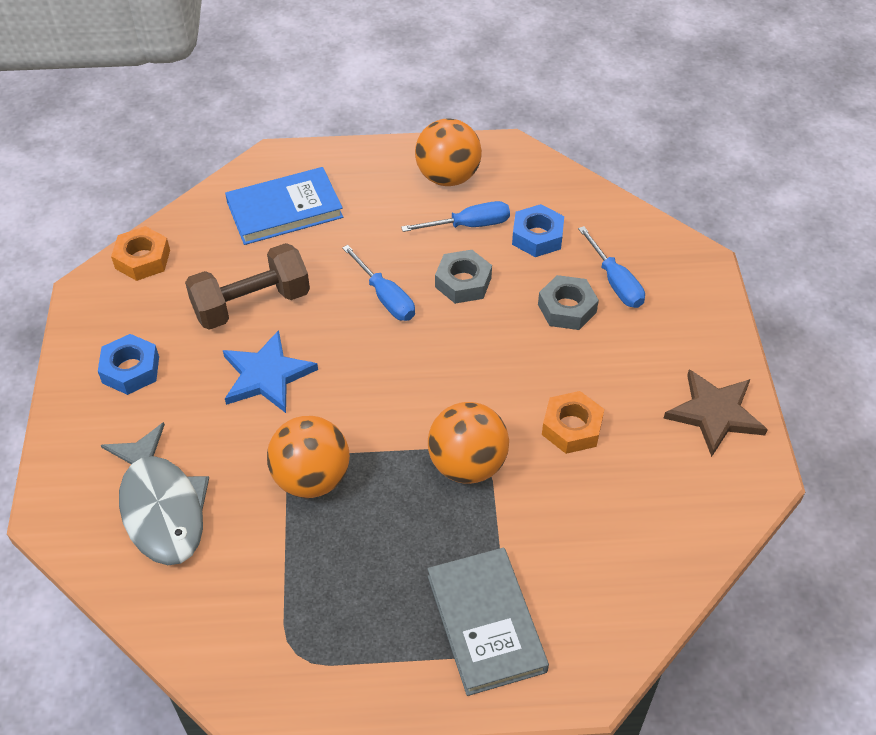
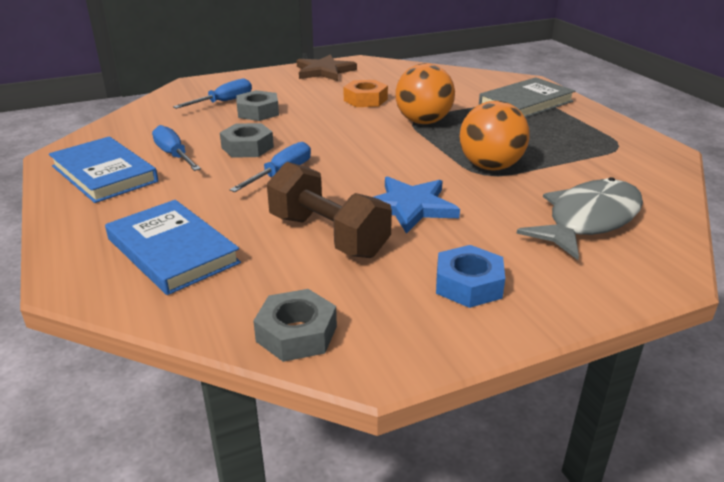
camera: 110 degrees left, 20 degrees down
orange nut [111,226,170,281] -> grey nut [253,289,337,362]
orange ball [415,119,482,186] -> blue book [49,136,158,203]
blue nut [512,204,564,257] -> none

